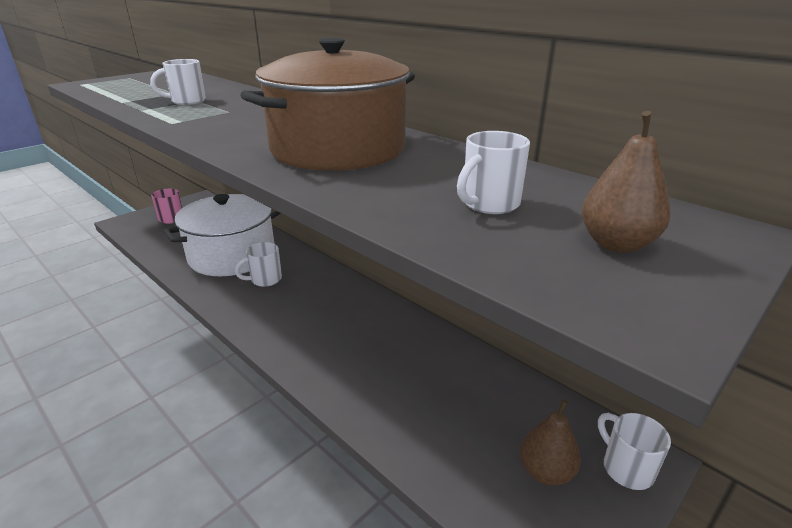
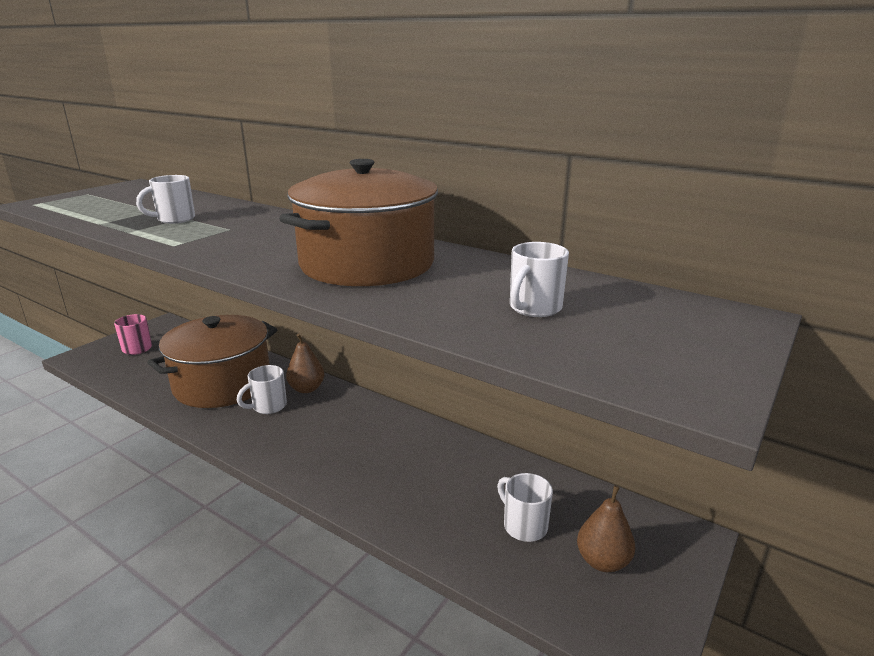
camera: 10 degrees left, 5 degrees down
white pot [164,194,281,276] -> brown pot [147,315,278,408]
brown pear [582,111,671,253] -> brown pear moved to [286,334,325,393]
white mug [598,413,671,490] -> white mug moved to [497,473,553,542]

